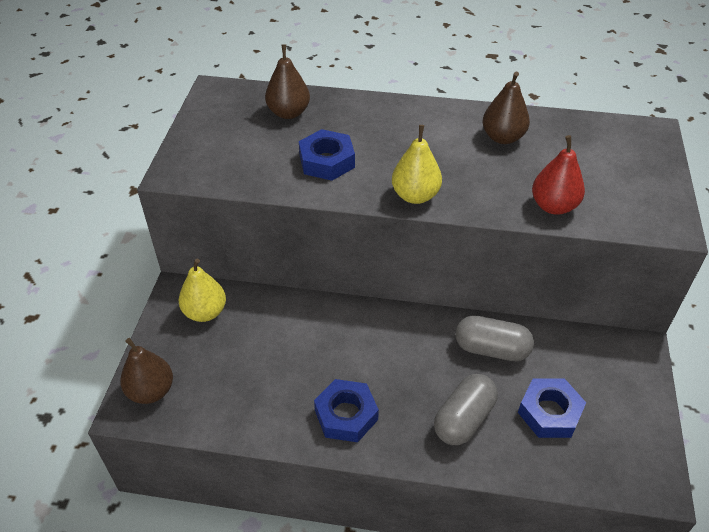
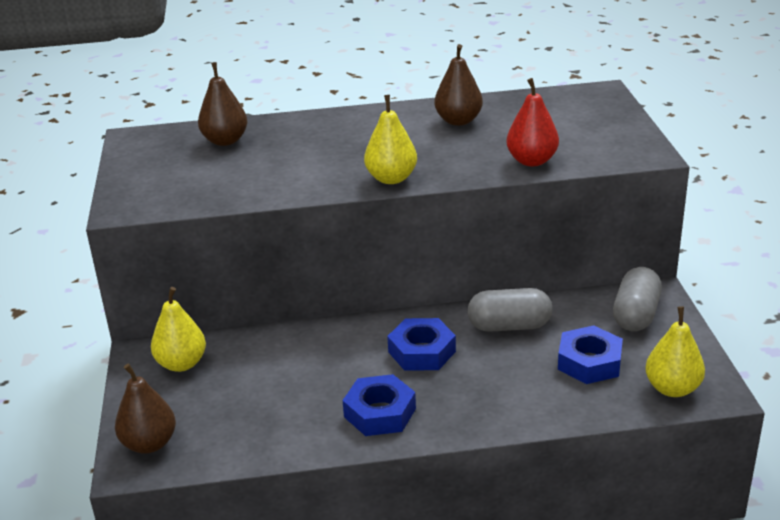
camera: 15 degrees left, 15 degrees down
blue nut [299,129,355,181] -> blue nut moved to [387,318,456,371]
grey capsule [434,374,498,445] -> grey capsule moved to [613,267,662,331]
none -> yellow pear [645,306,705,397]

